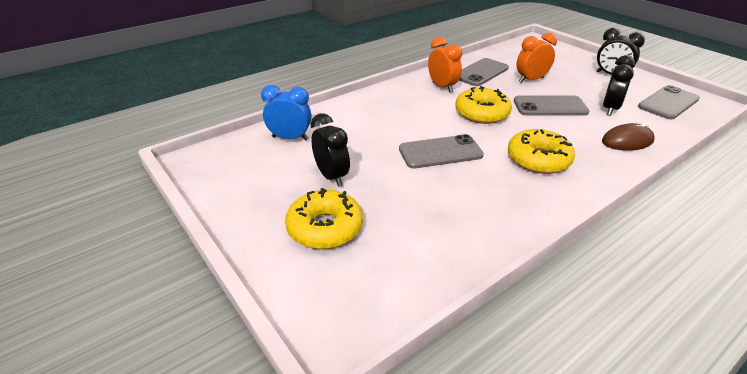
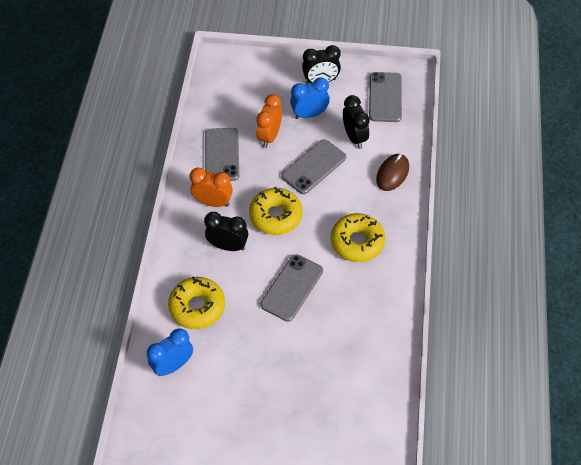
camera: 45 degrees left, 20 degrees up
yellow donut [285,188,363,249] -> yellow donut moved to [168,276,225,329]
black clock [311,113,350,187] -> black clock moved to [204,212,248,251]
none -> blue clock [290,77,330,119]

